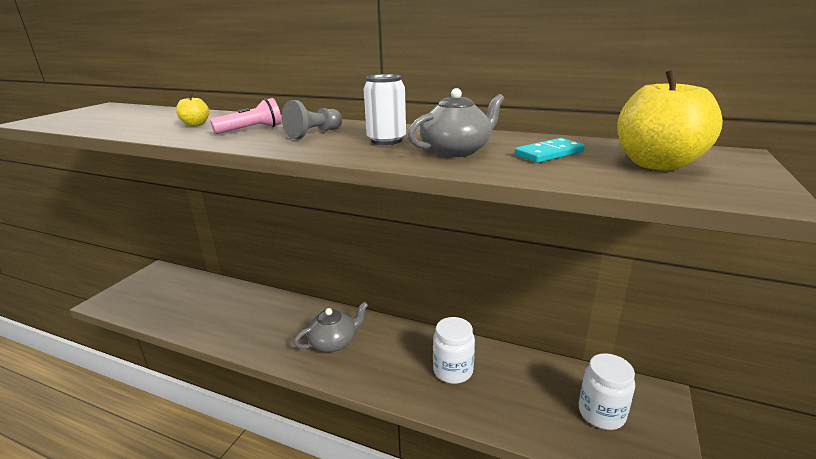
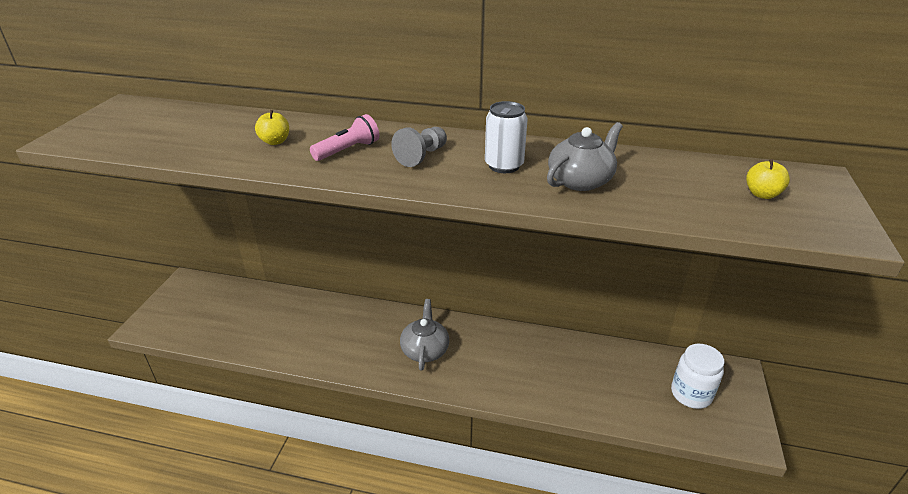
camera: 10 degrees left, 10 degrees up
grey teapot [294,302,368,352] -> grey teapot turned 45 degrees counterclockwise [400,299,449,371]
white jar [433,317,475,384] -> none
turquoise domino [515,138,585,163] -> none
yellow apple [617,69,723,171] -> yellow apple [746,159,790,199], size x0.49

